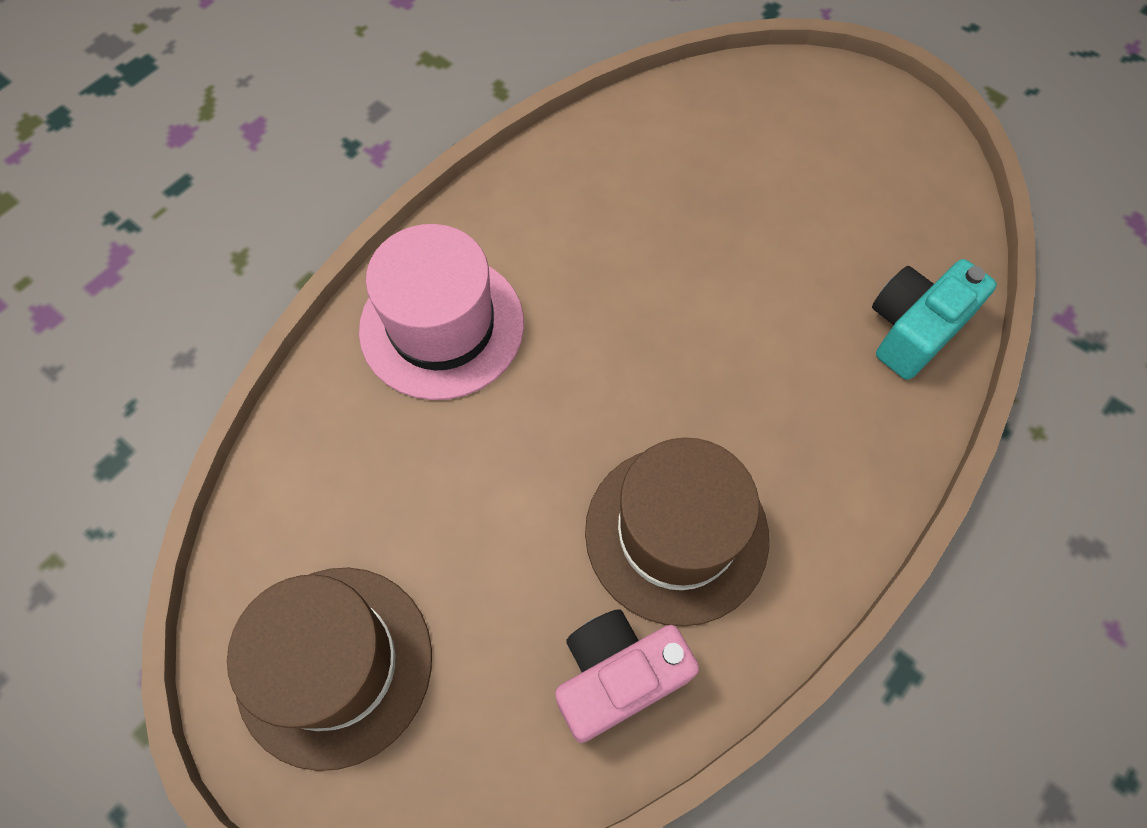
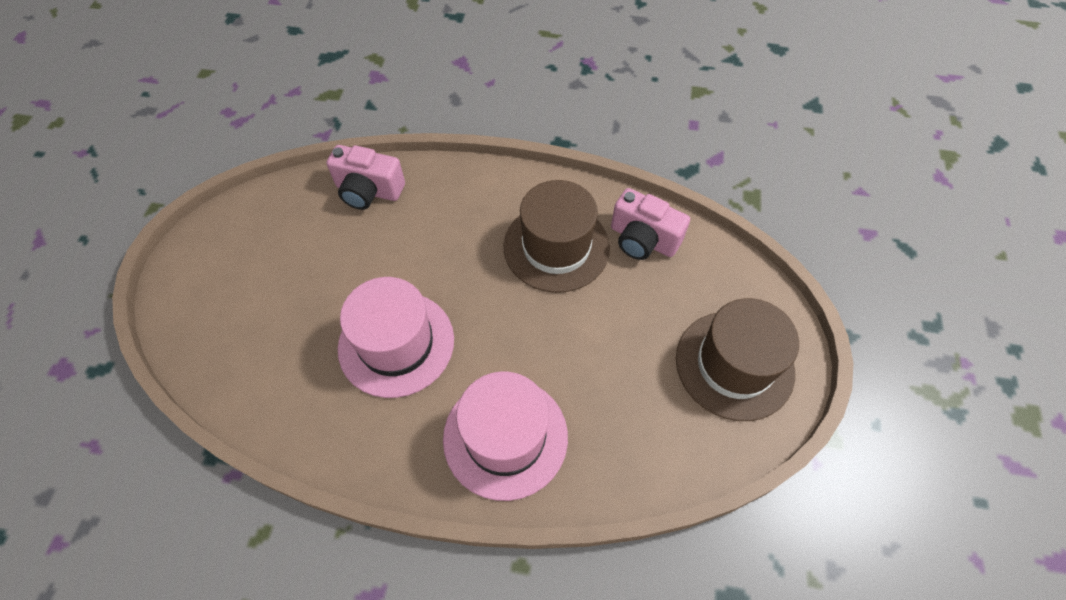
camera: 120 degrees left, 5 degrees down
turquoise camera [872,259,997,380] -> pink camera [326,145,405,210]
none -> pink hat [338,277,454,398]

